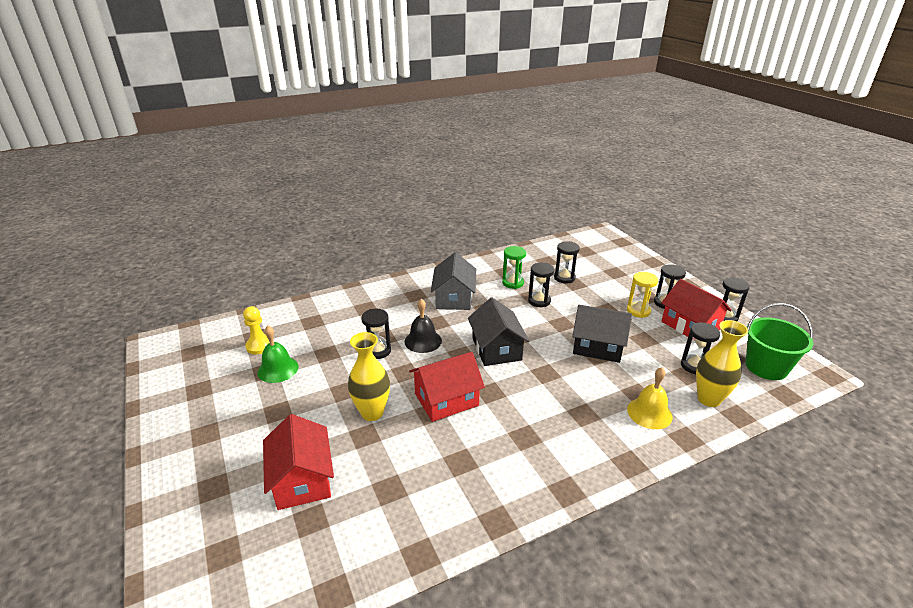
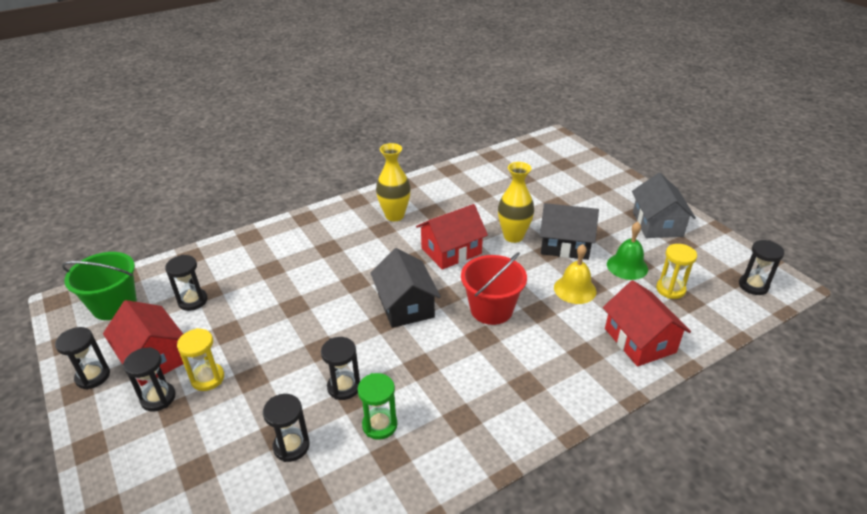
camera: 175 degrees right, 5 degrees up
yellow pawn [243,306,270,354] -> yellow hourglass [656,244,697,299]
red house [263,414,334,510] -> red house moved to [603,280,691,366]
black hourglass [361,309,391,359] -> black hourglass moved to [739,240,785,295]
black bell [405,299,442,353] -> red bucket [461,252,527,325]
grey house [431,252,476,310] -> grey house moved to [632,173,696,238]
black house [572,305,632,363] -> black house moved to [540,203,599,260]
yellow bell [627,367,672,429] -> yellow bell moved to [554,244,596,304]
yellow vase [696,320,748,407] -> yellow vase moved to [376,143,411,221]

